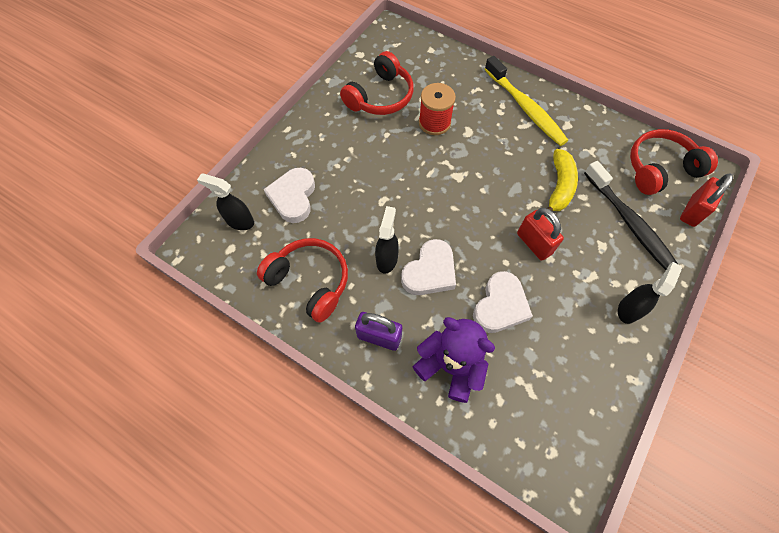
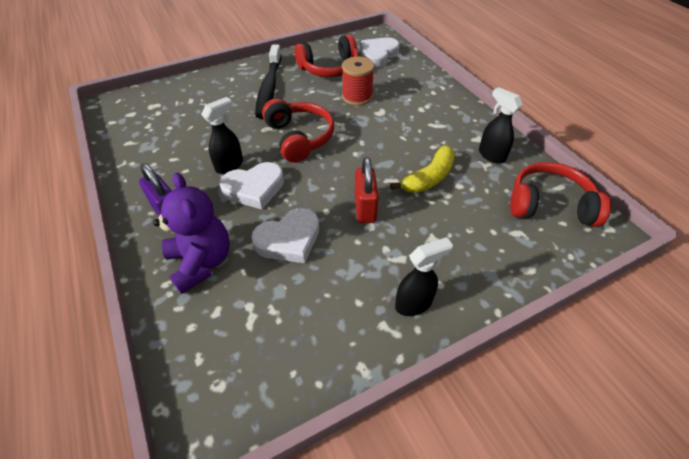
camera: 30 degrees right, 15 degrees down
black spray bottle [197,173,254,230] -> black spray bottle moved to [479,87,523,164]
red headphones [257,238,348,323] -> red headphones moved to [262,99,334,163]
white heart [264,168,315,223] -> white heart moved to [361,37,400,67]
yellow toothbrush [485,56,568,146] -> none
black toothbrush [584,161,682,271] -> black toothbrush moved to [255,44,282,119]
red padlock [680,174,733,227] -> none

